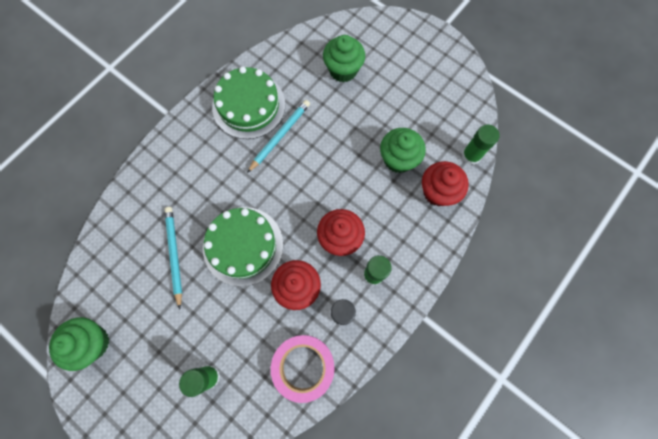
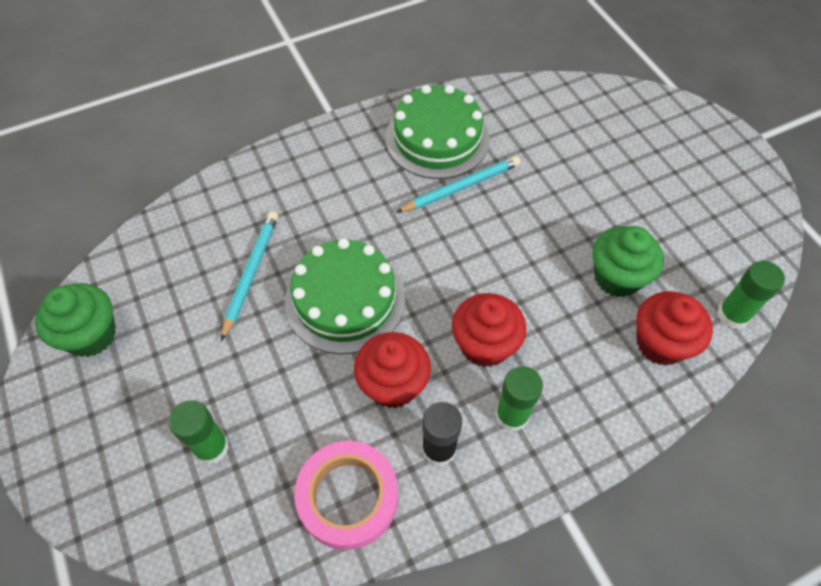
camera: 25 degrees right, 15 degrees down
green cupcake [323,35,365,82] -> none

